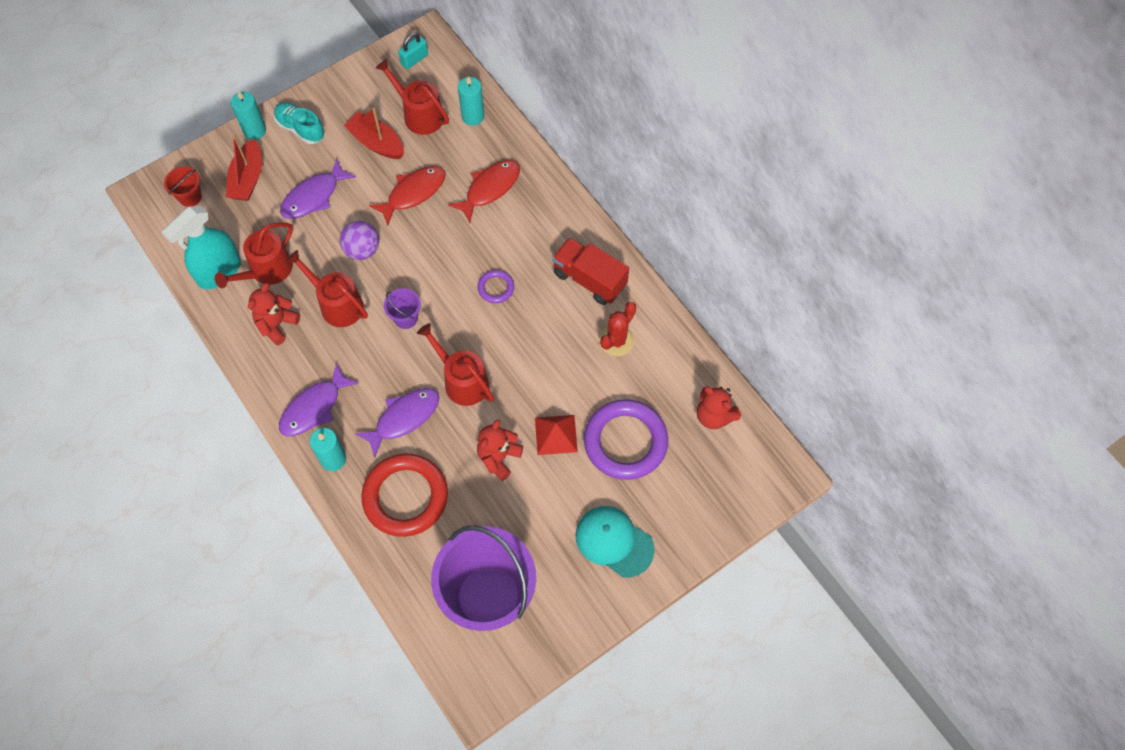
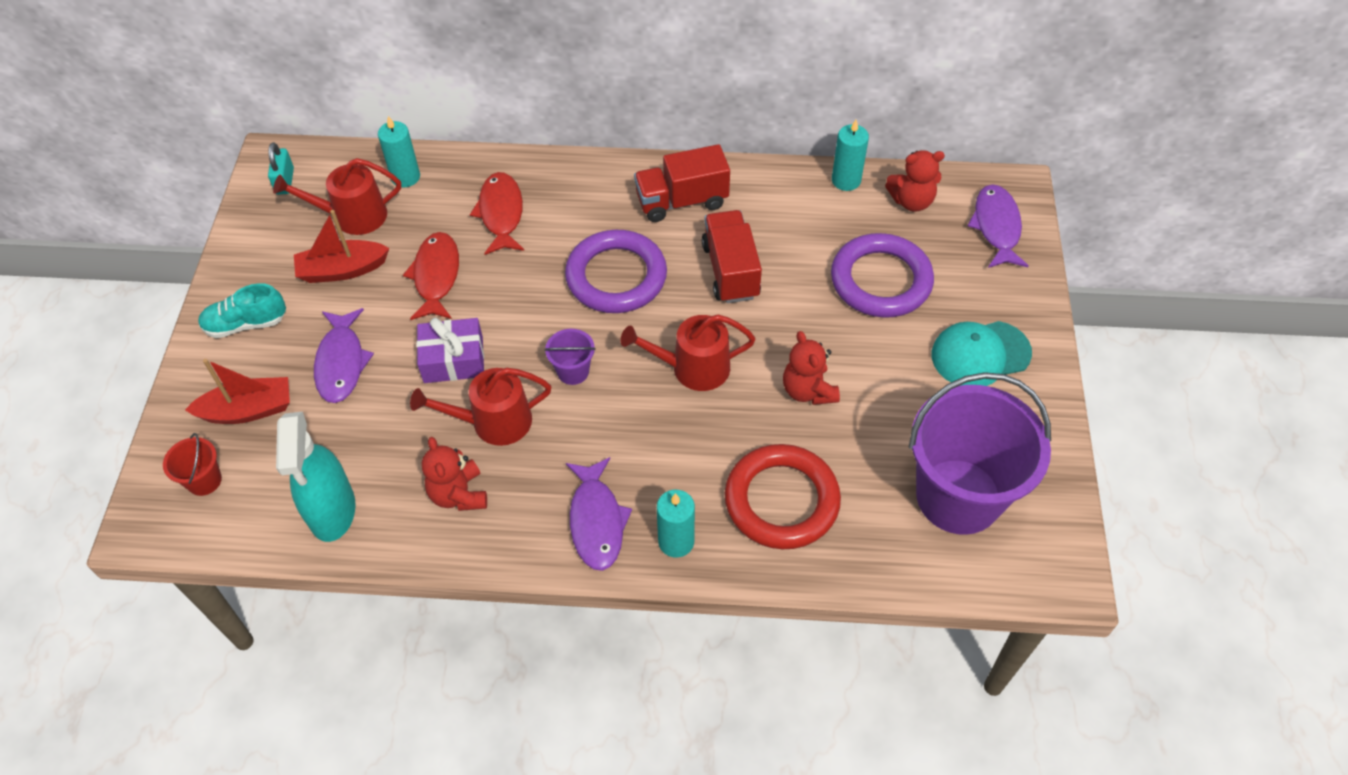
camera: 50 degrees left, 10 degrees down
red watering can [215,222,293,288] -> none
red boat [226,134,262,201] -> red boat turned 60 degrees counterclockwise [185,359,290,424]
turquoise candle [231,91,266,140] -> turquoise candle moved to [832,120,869,191]
purple ball [339,221,379,260] -> purple gift [417,317,484,383]
purple fish [355,388,439,458] -> purple fish moved to [968,184,1029,268]
purple ring [478,270,514,303] -> purple ring [565,230,667,313], size x2.16
red pyramid [535,415,578,455] -> none
red cactus [599,302,636,356] -> none
none -> red truck [702,210,762,303]

